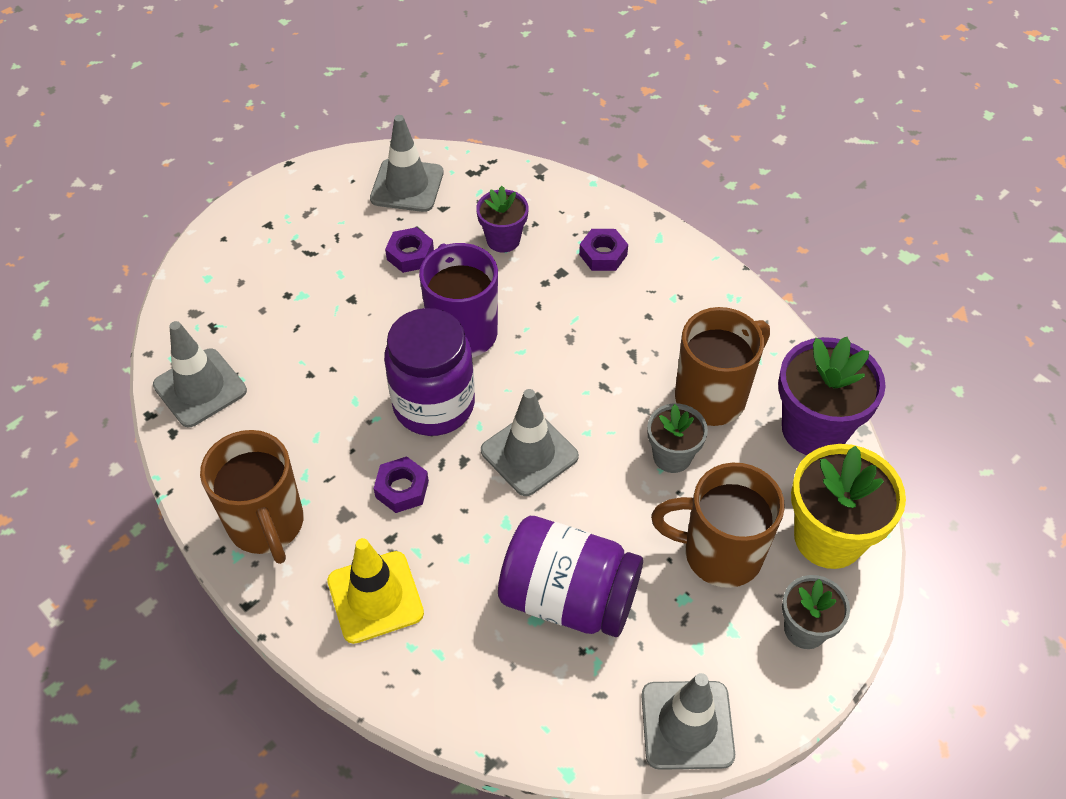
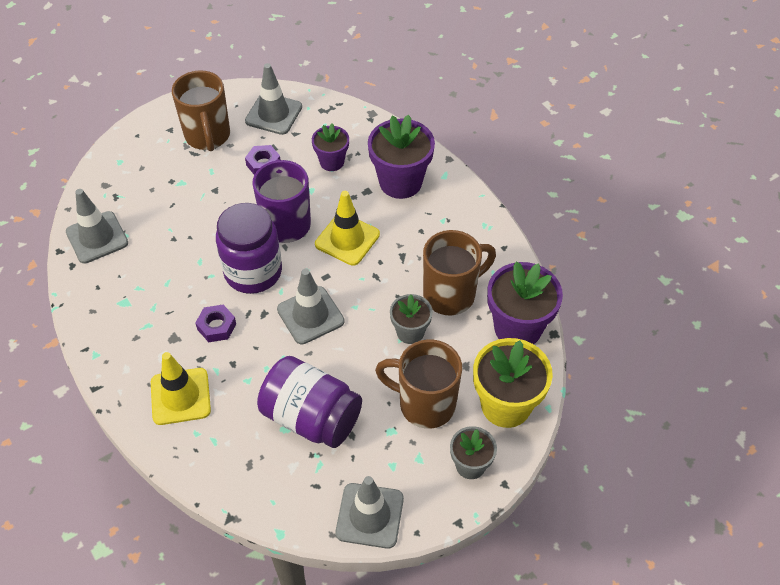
camera: 10 degrees right, 0 degrees up
brown mug [200,430,304,564] -> brown mug moved to [172,70,230,151]
purple nut [579,229,628,271] -> purple flower pot [368,115,435,199]
none -> yellow traffic cone [315,191,380,266]

